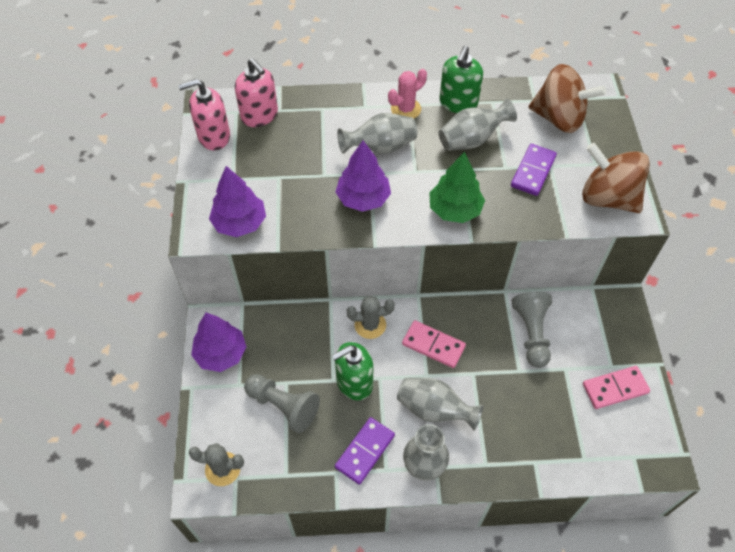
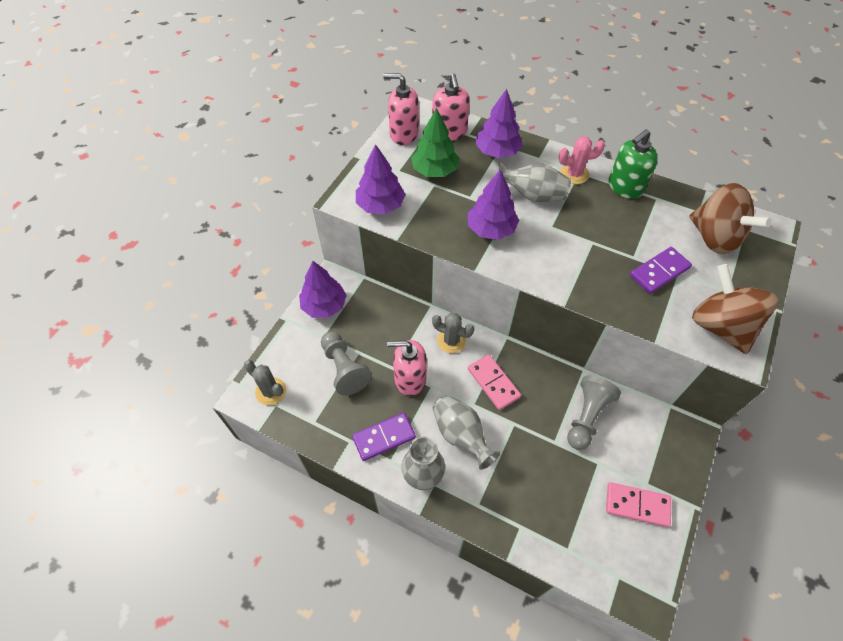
camera: 30 degrees right, 0 degrees up
green soap dispenser [331,342,373,400] -> pink soap dispenser [387,340,427,396]
green tree [429,152,485,223] -> green tree moved to [411,108,459,177]
grey vase [439,98,517,151] -> none
none -> purple tree [475,89,523,158]

